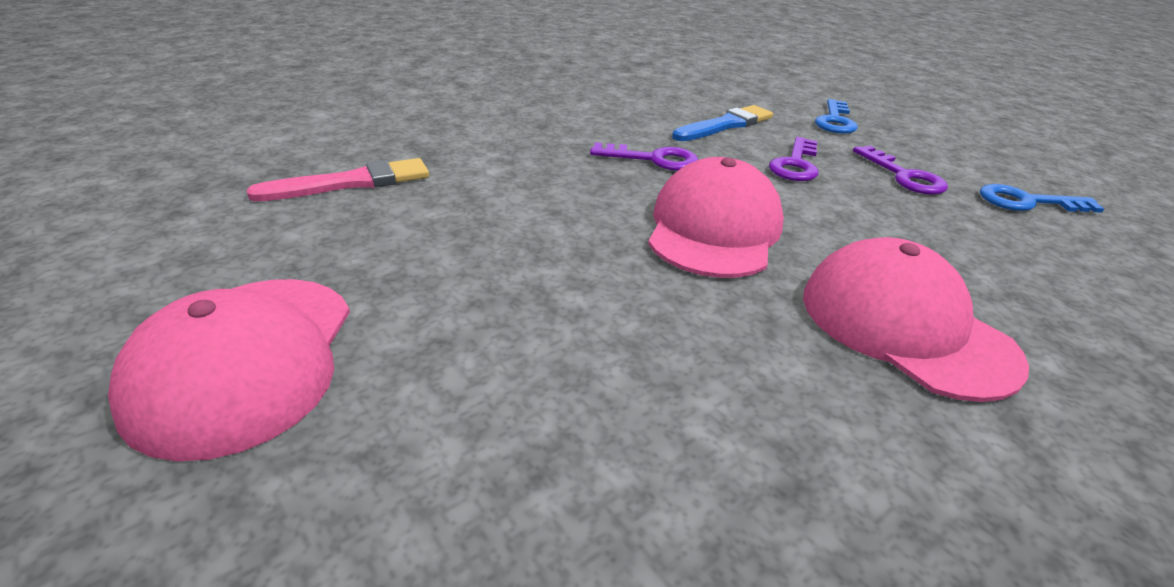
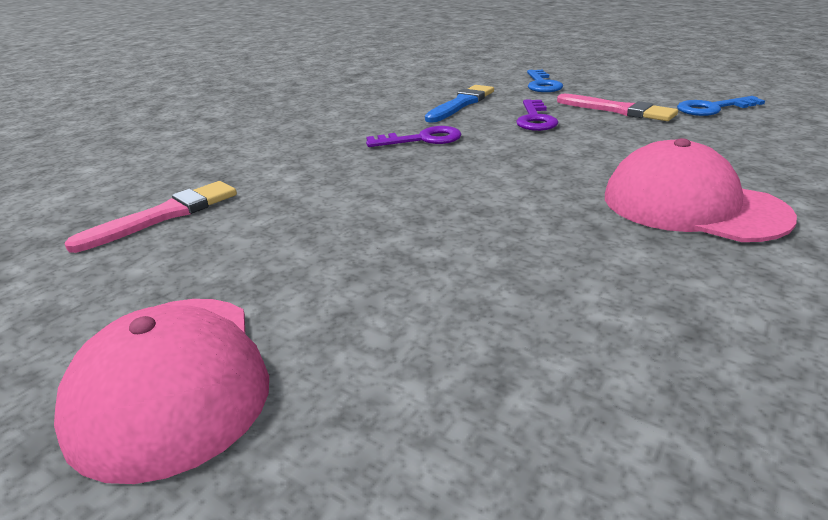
camera: 15 degrees left, 5 degrees down
pink cap [648,157,784,278] -> none
purple key [853,145,948,194] -> pink brush [557,94,678,121]

